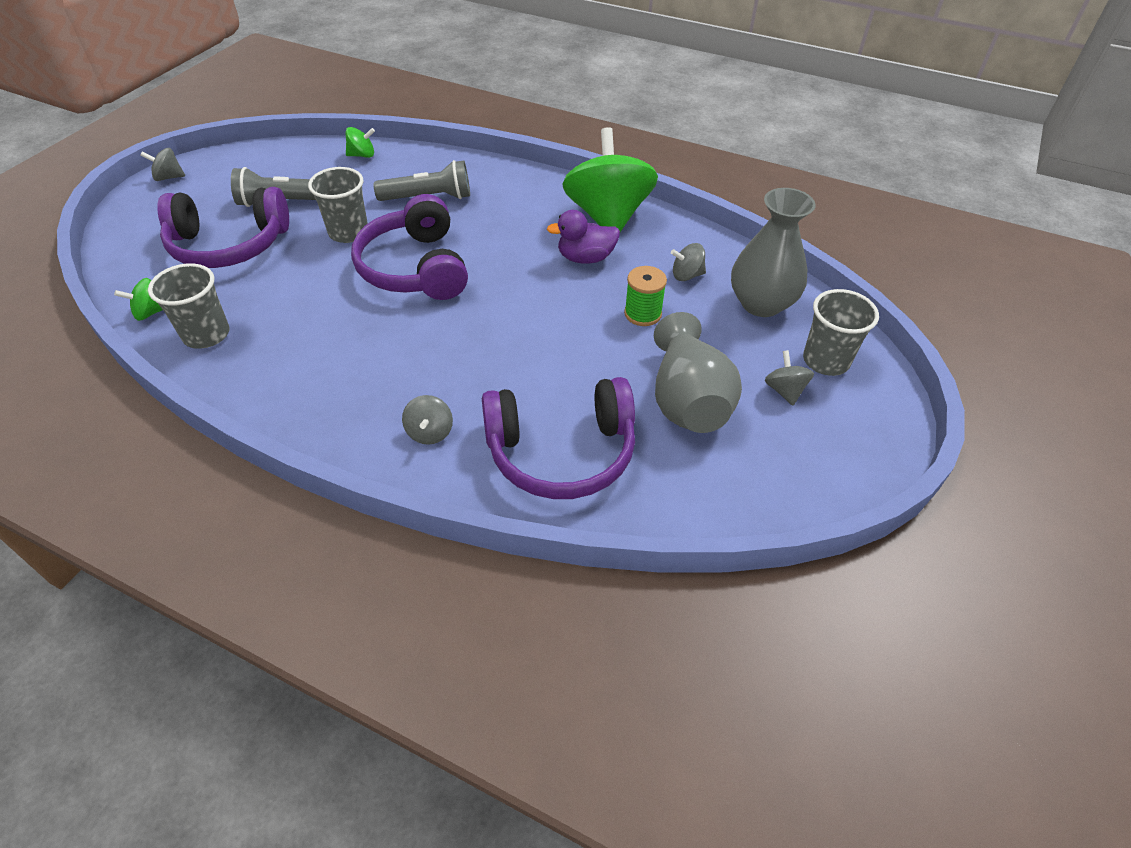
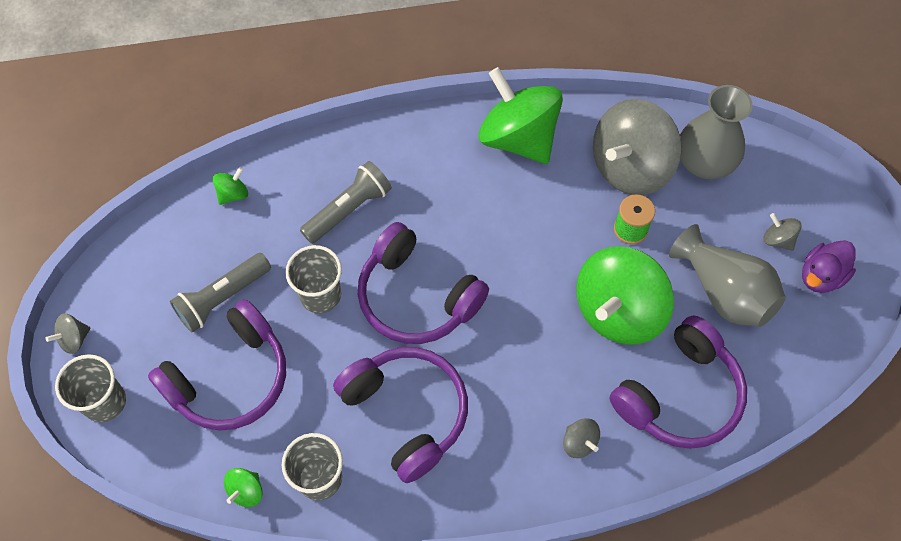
camera: 35 degrees left, 15 degrees up
purple duck [547,210,620,264] -> purple duck moved to [802,240,856,293]
grey spinning top [671,243,706,281] -> grey spinning top [593,99,682,195], size x2.46
grey cup [803,289,879,376] -> grey cup moved to [55,354,126,423]
none -> purple headphones [333,347,468,483]
none -> green spinning top [576,246,674,345]

